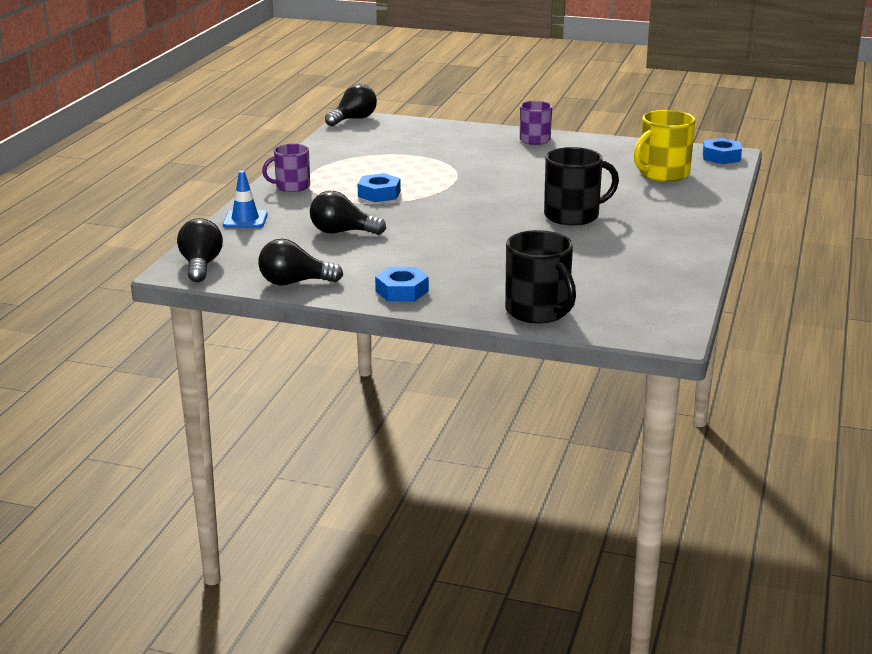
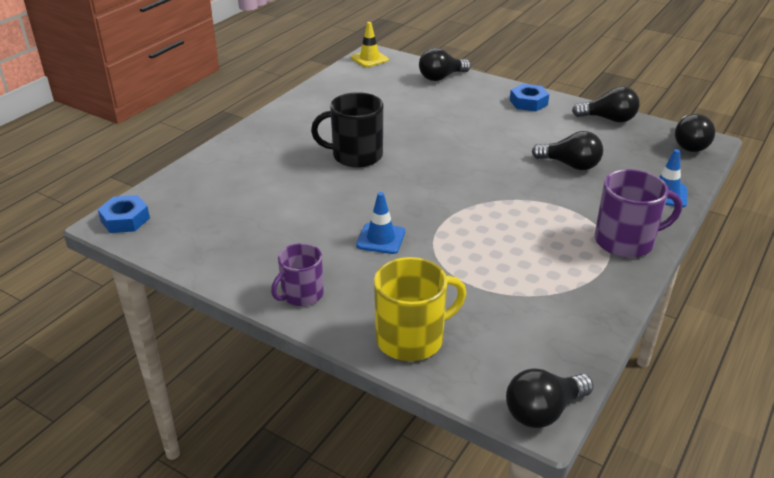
camera: 165 degrees left, 10 degrees up
purple mug [262,144,310,192] -> purple mug [595,169,682,258], size x1.52
blue nut [358,173,401,202] -> none
black mug [505,230,576,323] -> black light bulb [419,48,471,81]
yellow mug [634,110,695,182] -> yellow mug moved to [374,257,466,361]
none -> yellow traffic cone [351,22,389,67]
none -> blue traffic cone [356,192,405,254]

